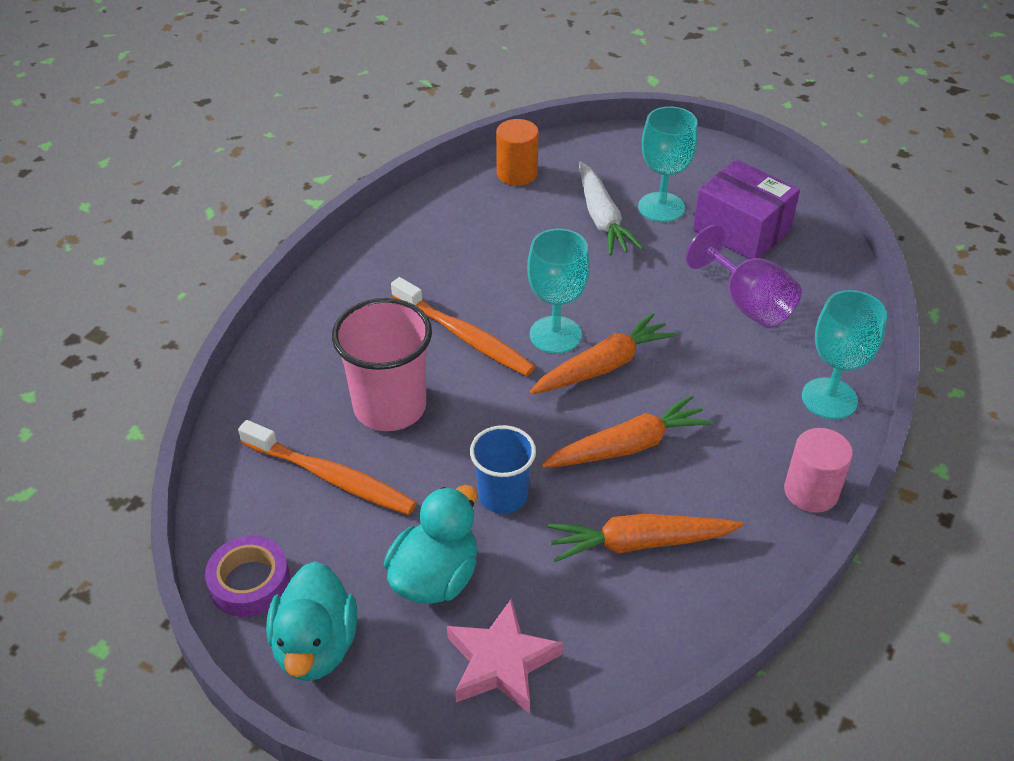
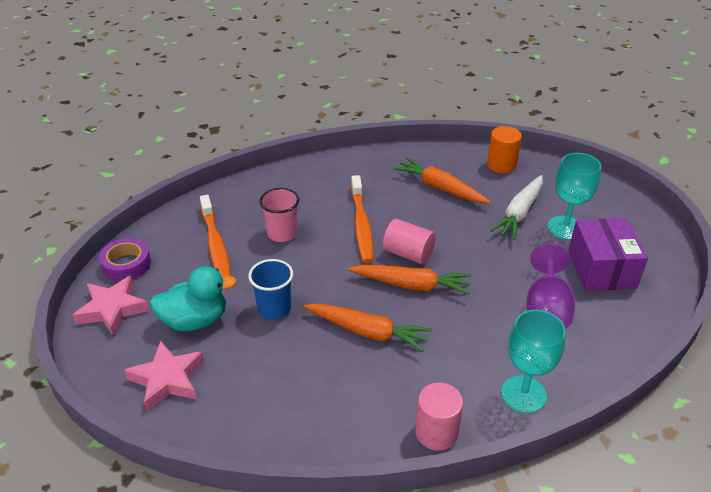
camera: 45 degrees right, 5 degrees down
turquoise duck [266,561,357,681] -> pink star [72,276,149,336]
pink cup [332,298,432,431] -> pink cup [259,188,299,242], size x0.63
turquoise goblet [527,229,590,354] -> pink cylinder [383,219,436,264]
orange carrot [548,514,743,562] -> orange carrot moved to [394,157,490,203]

